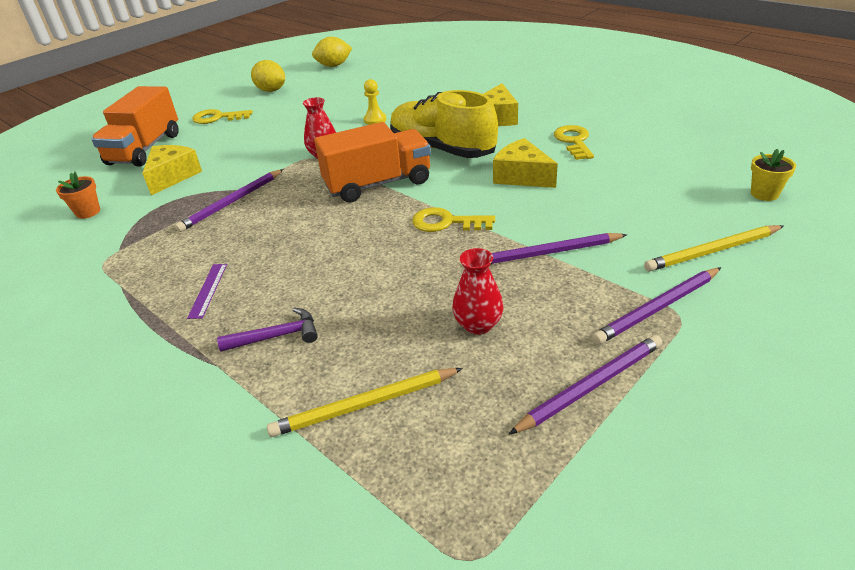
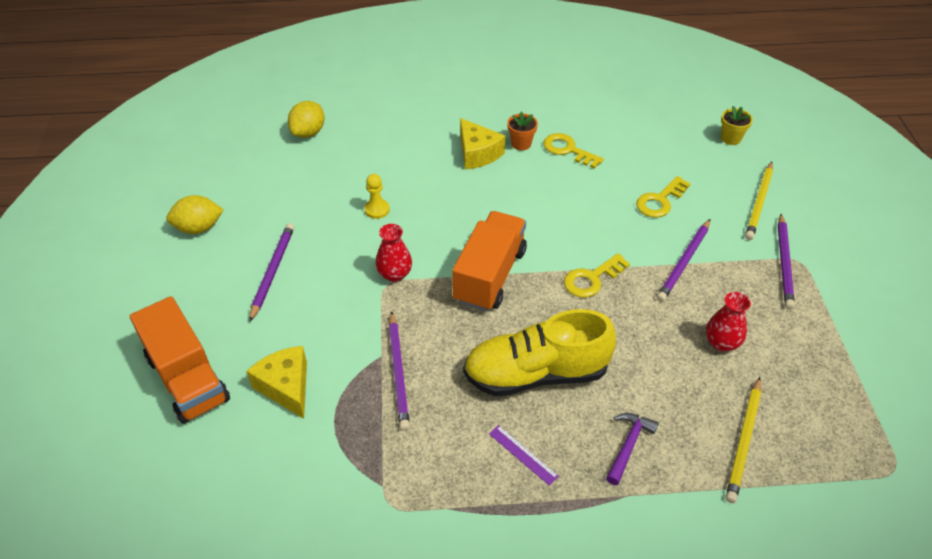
camera: 50 degrees left, 10 degrees up
orange flower pot [56,172,100,219] -> orange flower pot moved to [507,112,538,150]
yellow key [192,109,253,124] -> yellow key moved to [636,176,690,218]
yellow lemon [312,37,352,67] -> yellow lemon moved to [288,101,325,138]
yellow shoe [390,90,498,158] -> yellow shoe moved to [463,309,616,396]
yellow cheese [493,138,558,188] -> none
purple pencil [509,335,662,435] -> purple pencil moved to [249,223,294,322]

